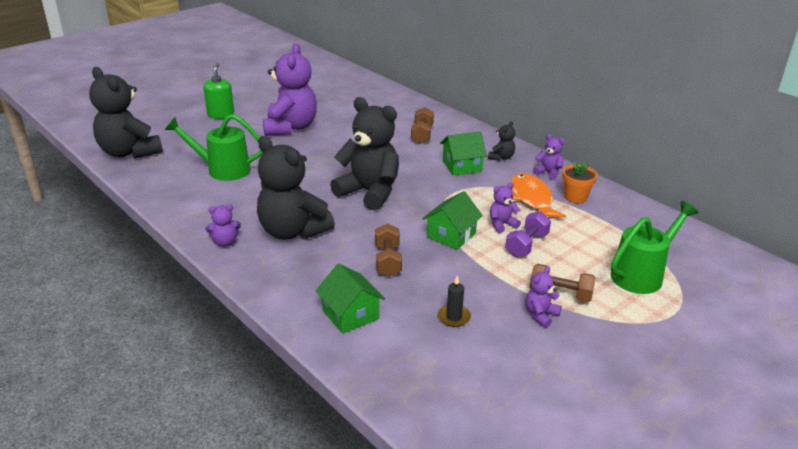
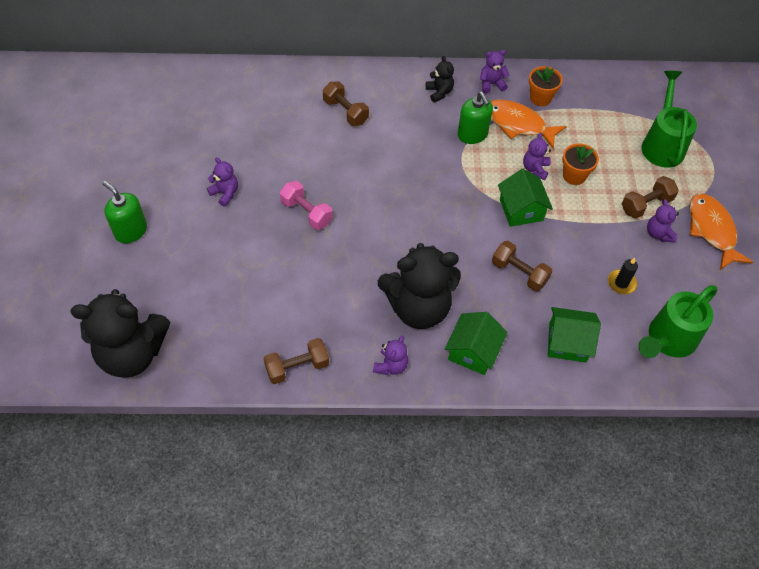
camera: 50 degrees left, 25 degrees up
green watering can [165,114,263,181] -> green watering can moved to [638,285,718,358]
purple teddy bear [263,43,317,136] -> purple teddy bear [207,157,238,207], size x0.44
black teddy bear [330,97,399,210] -> none
green house [440,131,487,176] -> green house moved to [445,312,507,375]
purple dumbbell [505,211,551,257] -> orange flower pot [562,143,599,185]
none -> brown dumbbell [263,338,329,384]
none -> pink dumbbell [280,181,333,230]
none -> green soap dispenser [457,92,493,144]
none -> orange fish [689,194,753,270]

